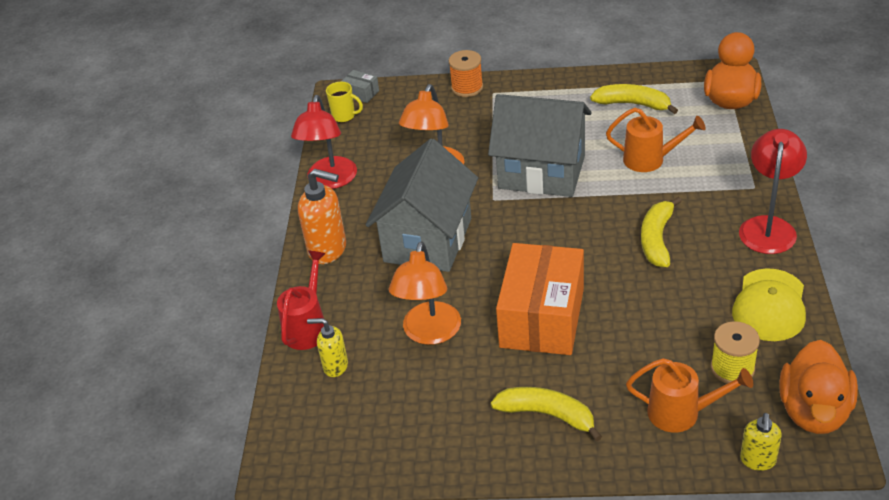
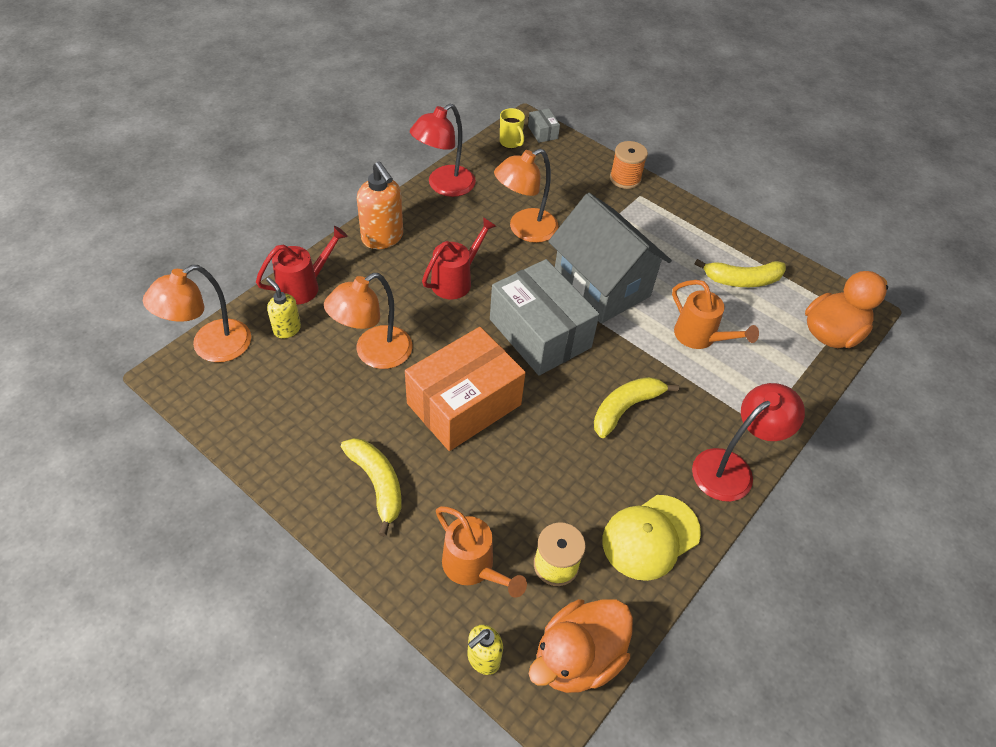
camera: 30 degrees right, 10 degrees up
grey house [366,139,478,272] -> red watering can [422,217,496,299]
yellow banana [590,84,678,114] -> yellow banana turned 120 degrees clockwise [694,259,786,287]
none -> orange lamp [143,265,251,363]
none -> grey box [490,259,599,376]

